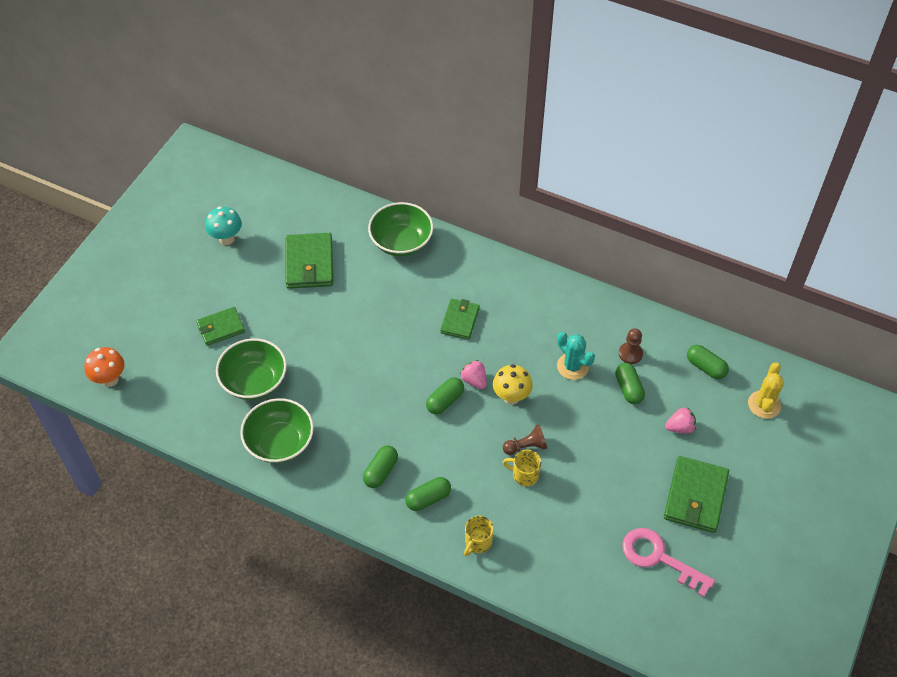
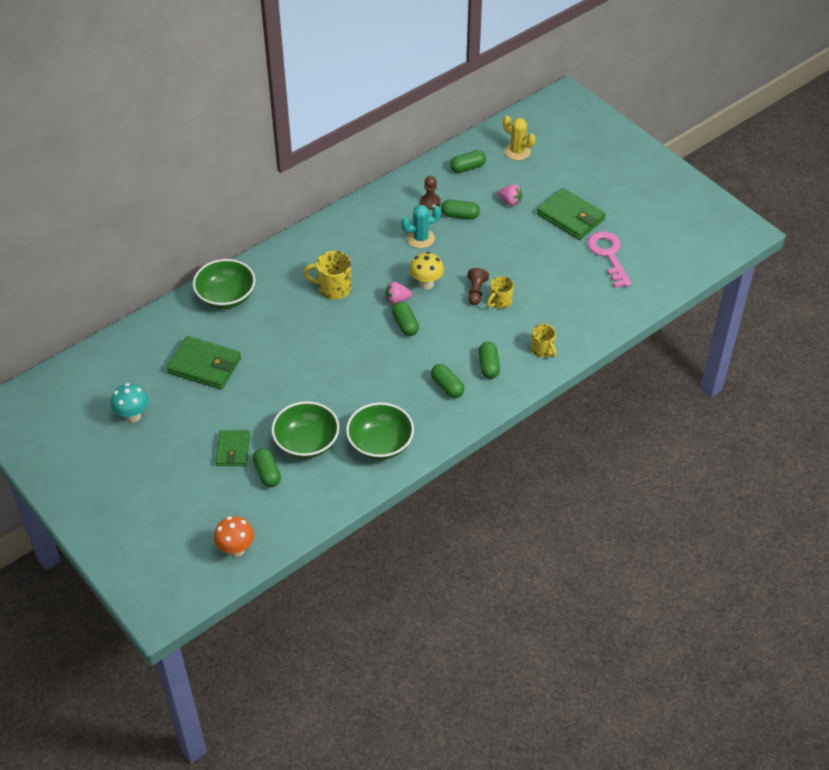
camera: 65 degrees left, 5 degrees down
green wallet [440,299,480,340] -> yellow mug [303,251,352,300]
pink key [622,528,715,597] -> pink key turned 105 degrees clockwise [587,231,632,288]
pink strawberry [665,407,696,433] -> pink strawberry turned 105 degrees clockwise [498,184,522,206]
none -> green capsule [253,448,281,487]

